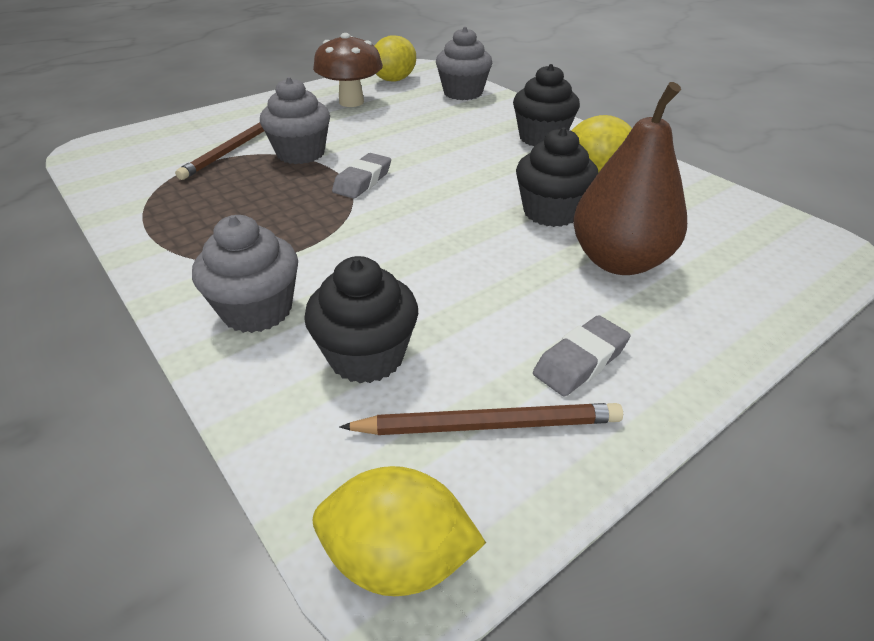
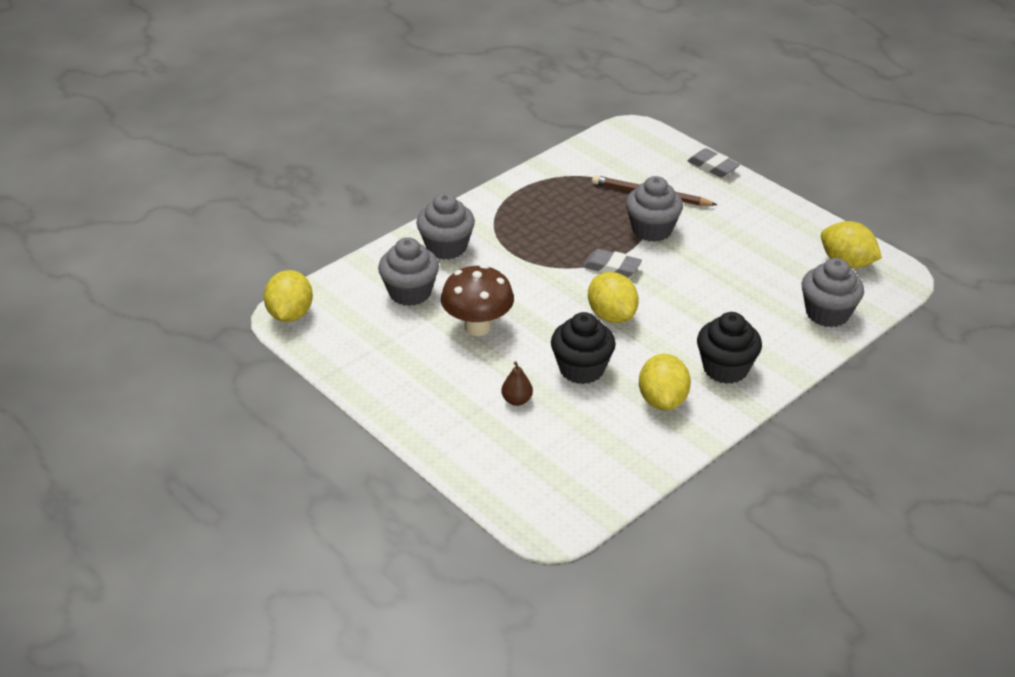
camera: 85 degrees right, 0 degrees up
black cupcake [304,256,418,383] -> grey cupcake [378,237,439,306]
brown mushroom [313,33,383,107] -> brown mushroom moved to [441,265,514,336]
brown pencil [339,403,623,435] -> none
grey eraser [533,315,630,396] -> grey eraser moved to [687,148,740,177]
brown pear [573,82,687,275] -> brown pear [502,361,533,406], size x0.41
none -> yellow lemon [588,272,639,323]

